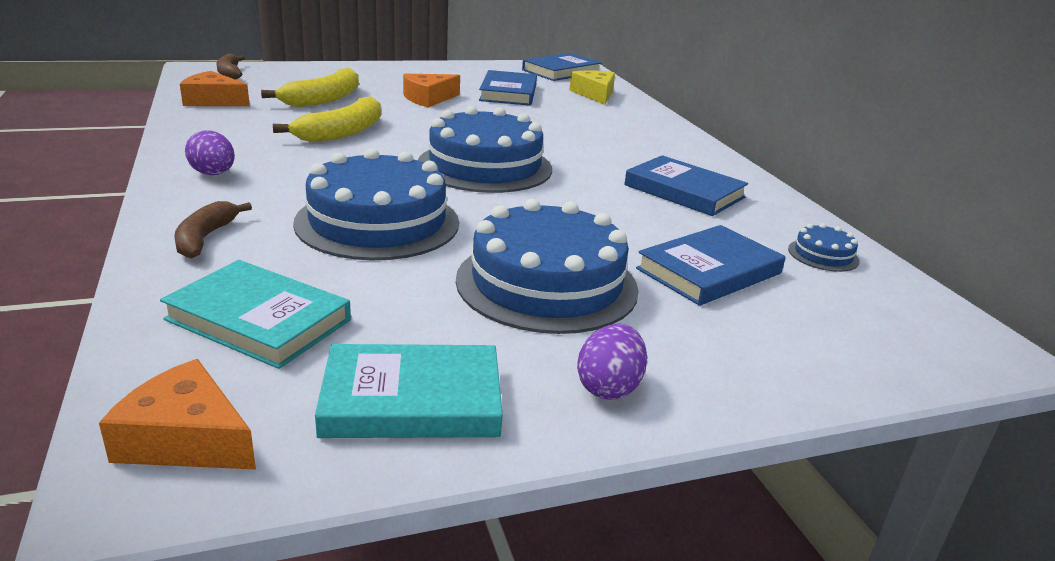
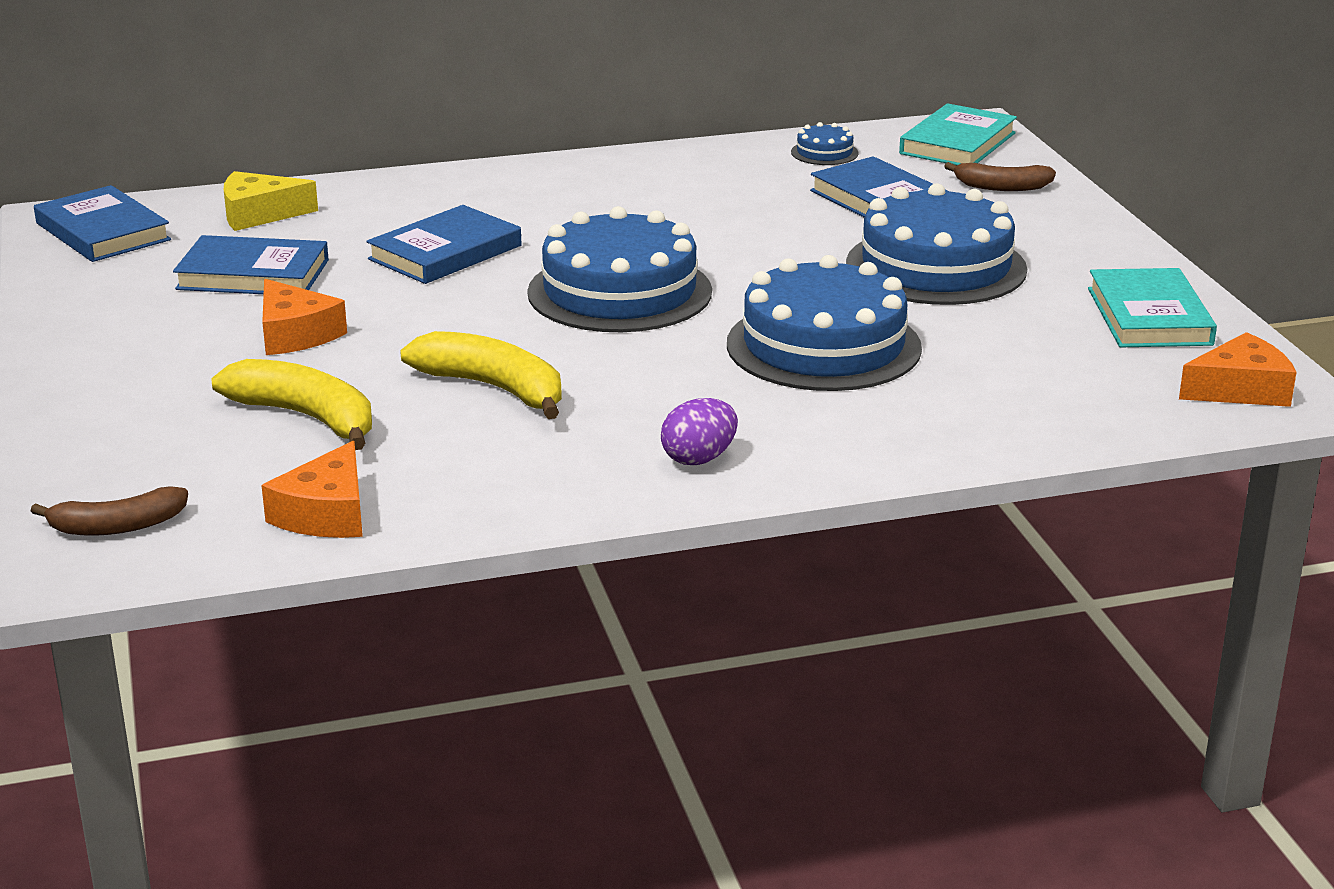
camera: 85 degrees left, 0 degrees up
orange cheese [99,359,256,470] -> orange cheese turned 135 degrees counterclockwise [1179,332,1296,407]
turquoise book [160,260,351,369] -> turquoise book moved to [899,103,1017,165]
brown banana [174,201,252,259] -> brown banana moved to [944,162,1056,191]
purple egg [577,324,647,400] -> none
blue book [624,155,748,216] -> blue book moved to [367,205,521,284]

